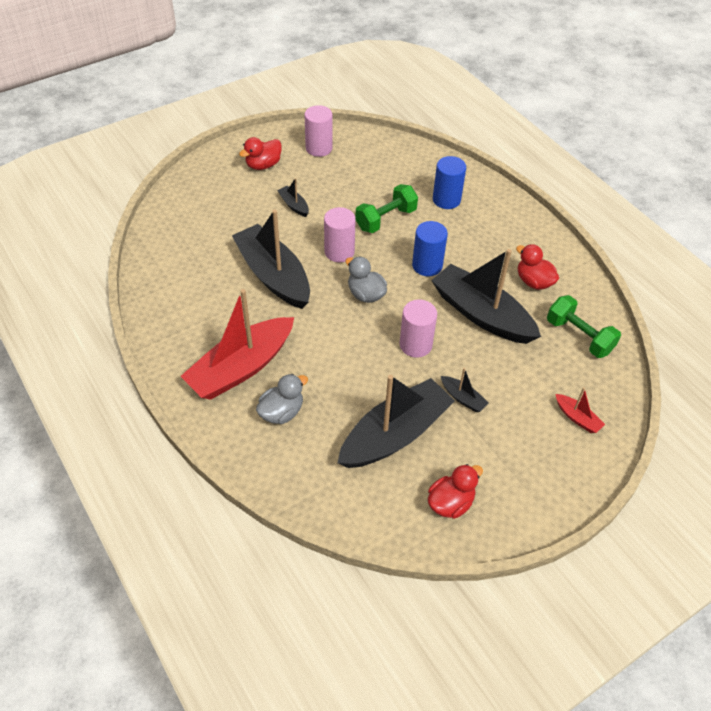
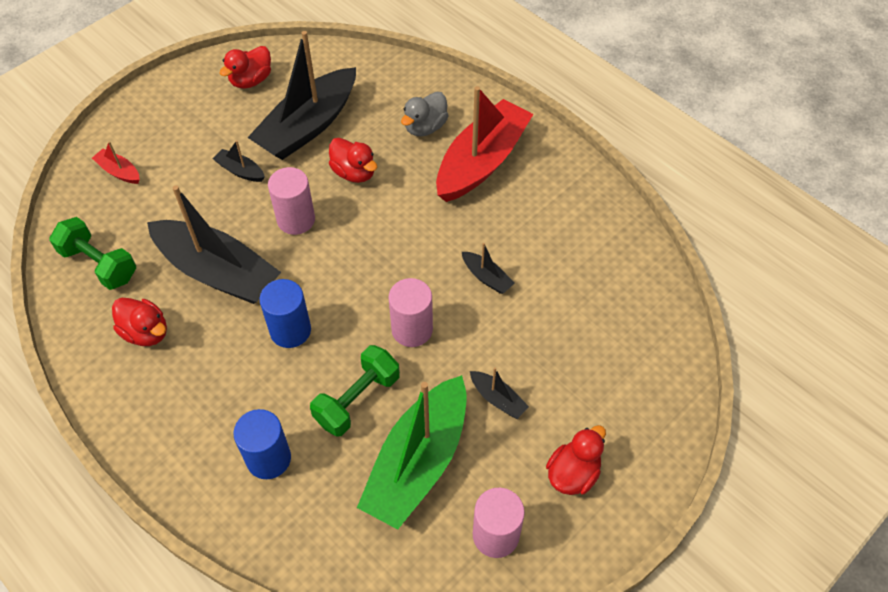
camera: 170 degrees right, 5 degrees up
black boat [232,210,310,309] -> black boat [462,243,514,294], size x0.42
grey duck [345,256,387,303] -> none
none -> red duck [329,138,377,183]
none -> green boat [357,375,467,530]

